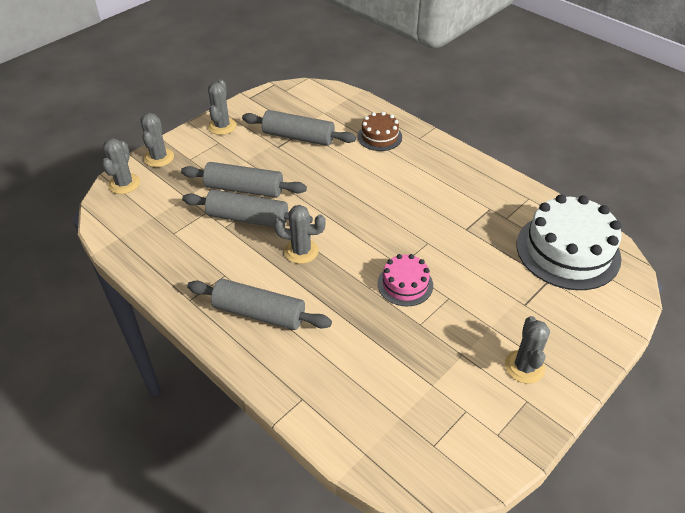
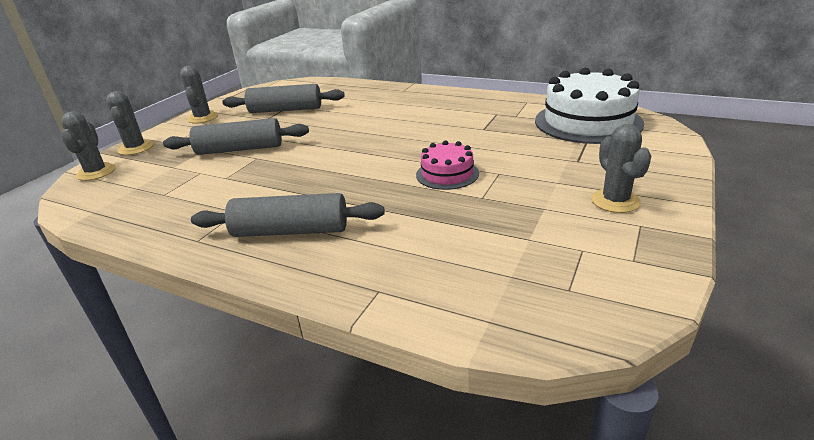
camera: 15 degrees left, 15 degrees down
grey rolling pin [182,189,313,227] -> none
grey cactus [274,205,326,264] -> none
brown cake [357,112,402,151] -> none

